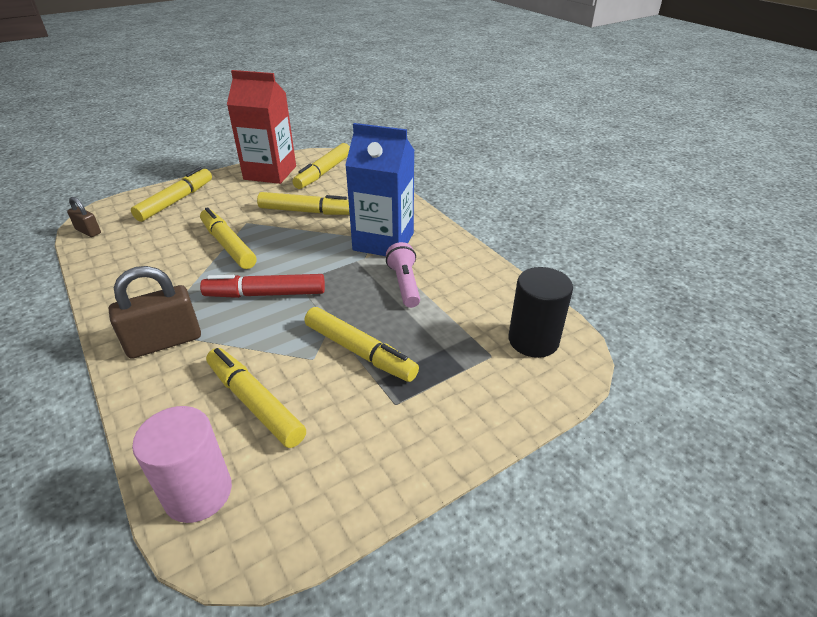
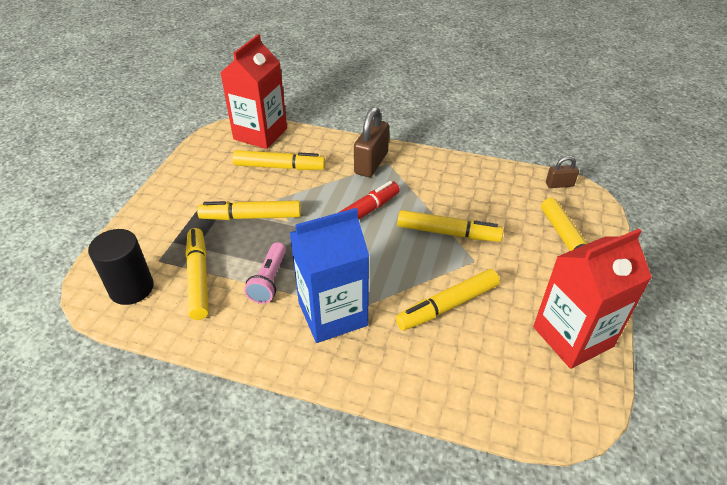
camera: 140 degrees right, 5 degrees up
pink cylinder [132,406,232,523] -> red carton [220,34,287,149]
yellow marker [292,143,350,189] -> yellow marker moved to [186,228,209,320]
pink flashlight [386,242,420,308] -> pink flashlight turned 60 degrees clockwise [244,242,286,304]

